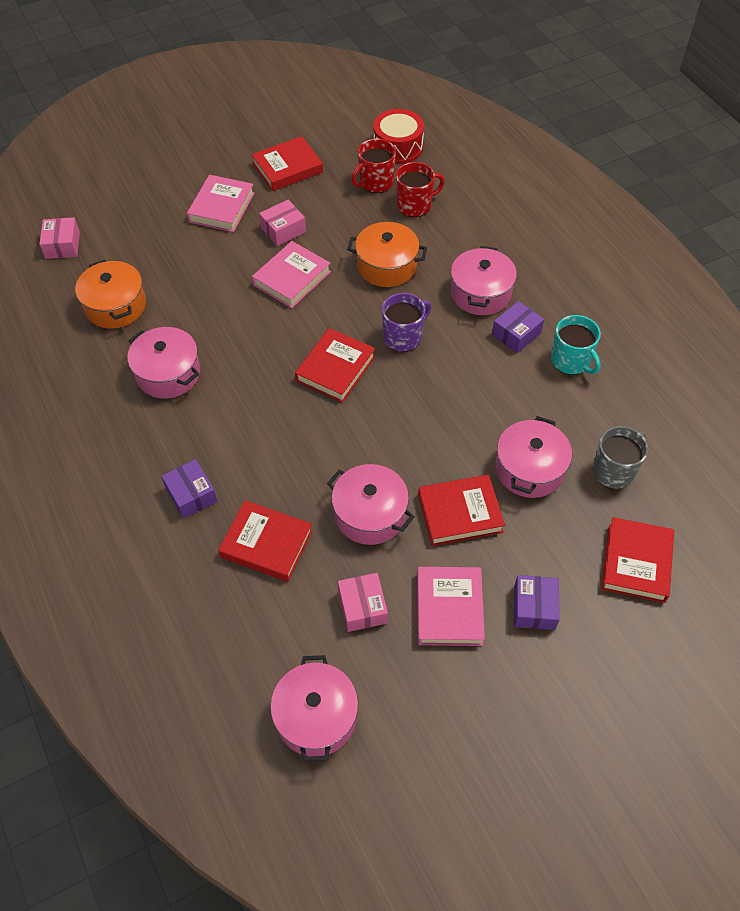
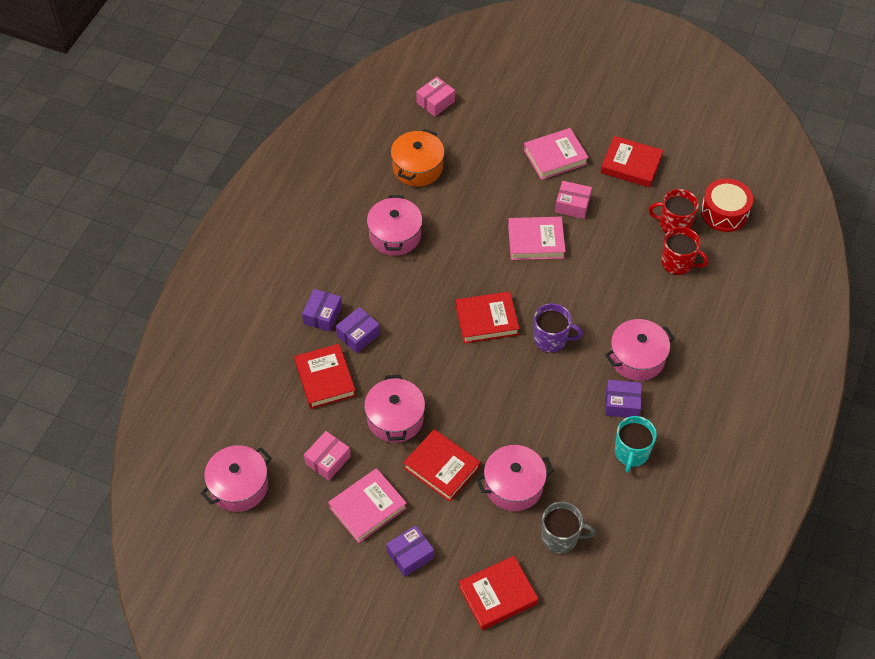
camera: 50 degrees right, 0 degrees up
orange pot [347,222,427,287] -> none
none -> purple box [336,307,380,353]

